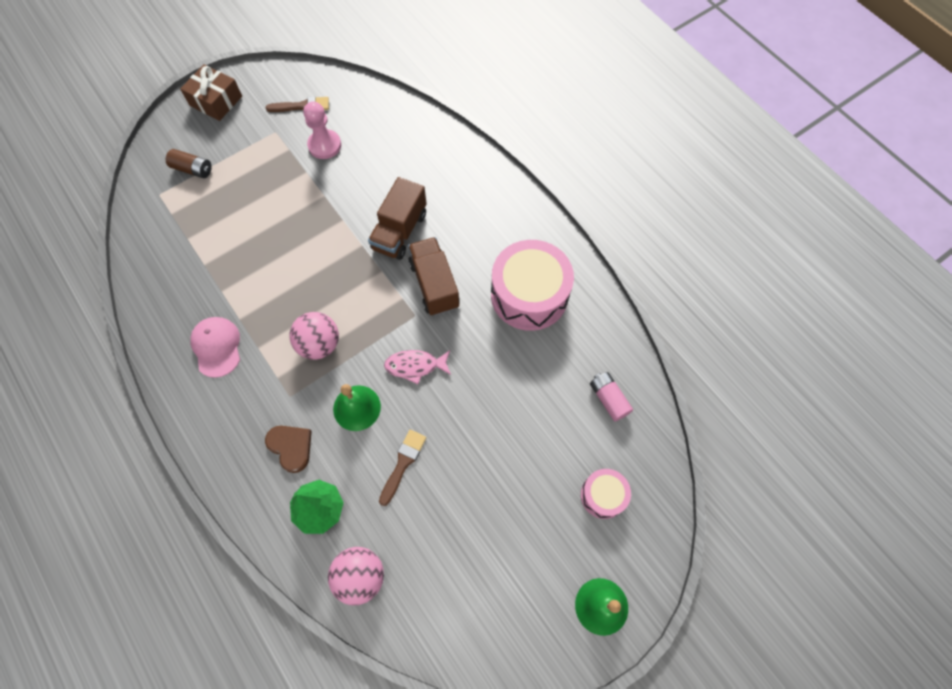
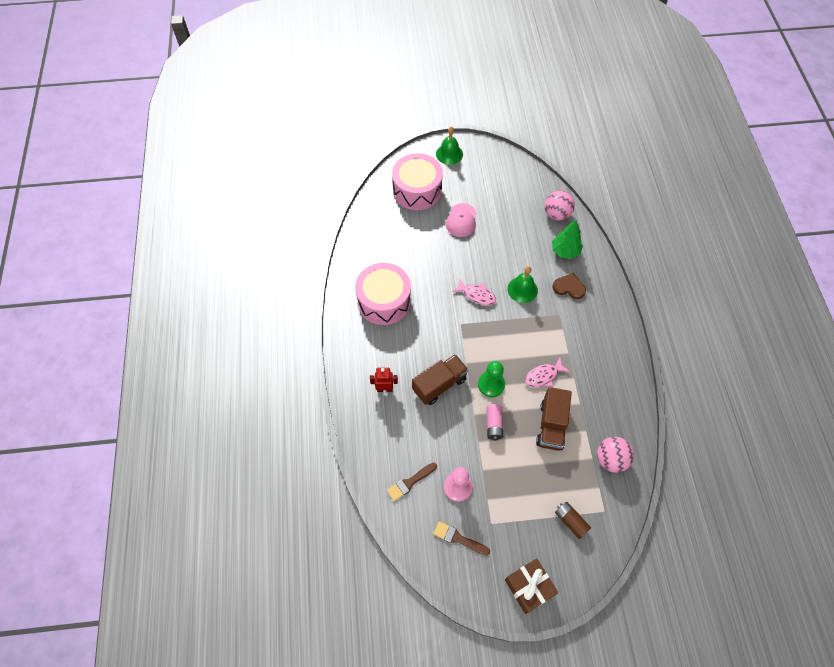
camera: 150 degrees left, 5 degrees down
pink cap [190,317,240,378] -> pink cap moved to [446,203,476,237]
brown heart [265,426,312,473] -> brown heart turned 120 degrees clockwise [553,273,586,299]
pink ball [289,312,339,360] -> pink ball moved to [597,437,634,473]
brown brush [379,430,426,506] -> brown brush moved to [387,462,437,502]
brown truck [408,237,460,316] -> brown truck moved to [536,387,572,451]
pink drum [581,469,631,519] -> pink drum [392,153,443,210], size x1.94
pink battery [590,372,633,422] -> pink battery moved to [487,404,503,440]
none -> red robot [370,368,398,392]
none -> green pawn [478,361,505,397]
none -> pink fish [525,358,570,387]

